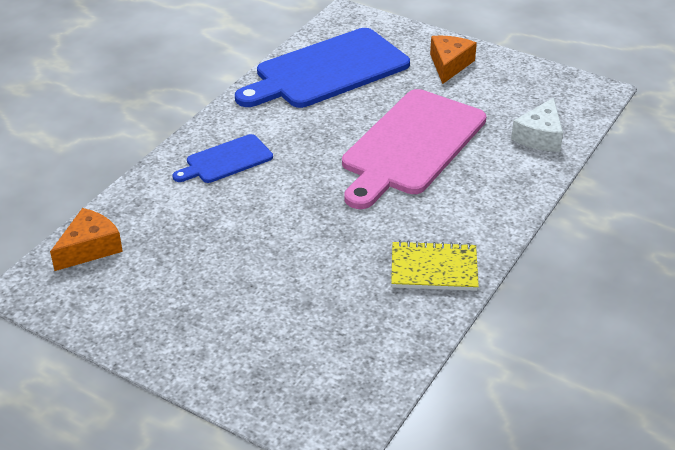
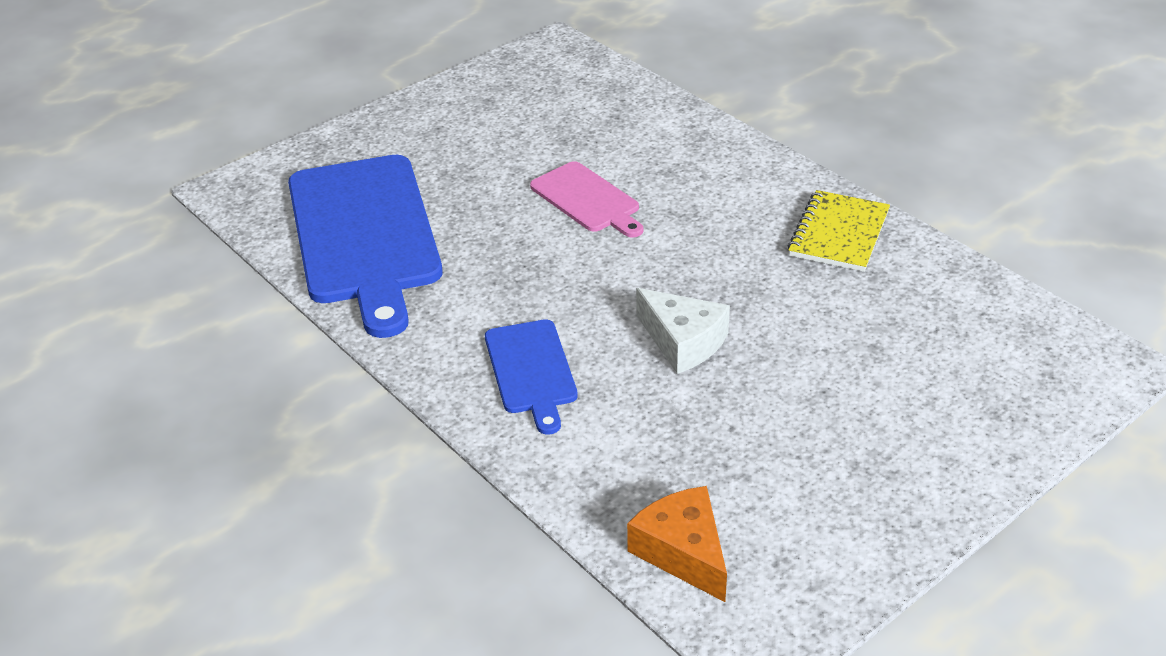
camera: 70 degrees left, 0 degrees up
pink cutting board [342,89,487,209] -> pink cutting board [530,161,643,238], size x0.50
orange cheese [430,36,477,84] -> none
white cheese [511,98,563,152] -> white cheese moved to [636,288,730,374]

